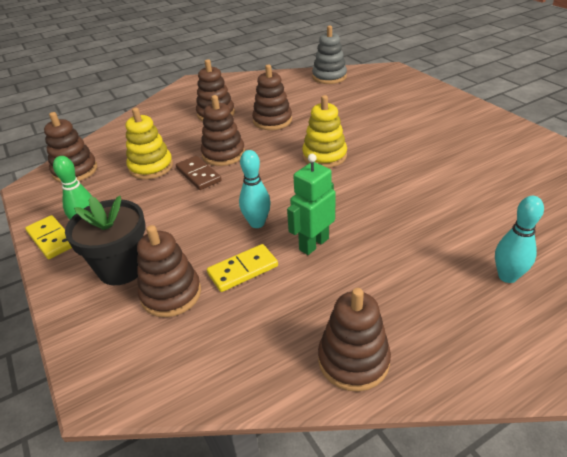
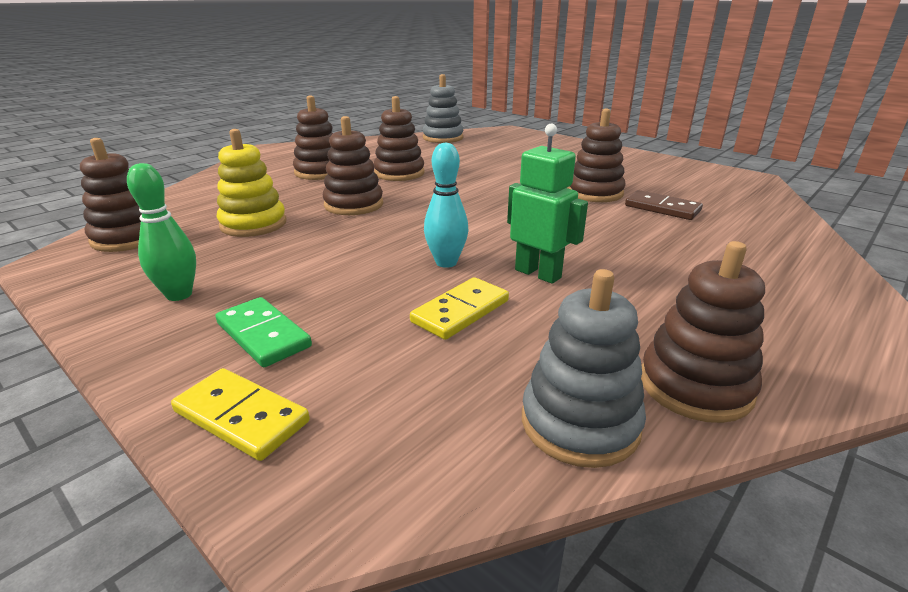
camera: 20 degrees left, 10 degrees down
yellow domino [25,215,72,259] -> yellow domino moved to [171,368,310,461]
black flower pot [65,196,145,285] -> green domino [216,297,312,367]
brown stacking toy [137,225,201,317] -> brown stacking toy moved to [567,109,625,202]
brown domino [176,156,222,190] -> brown domino moved to [625,190,703,220]
green robot [287,154,336,255] -> green robot turned 105 degrees clockwise [507,124,588,284]
yellow stacking toy [302,95,347,168] -> none
turquoise bowling pin [495,196,544,283] -> none
none -> grey stacking toy [522,269,646,468]

